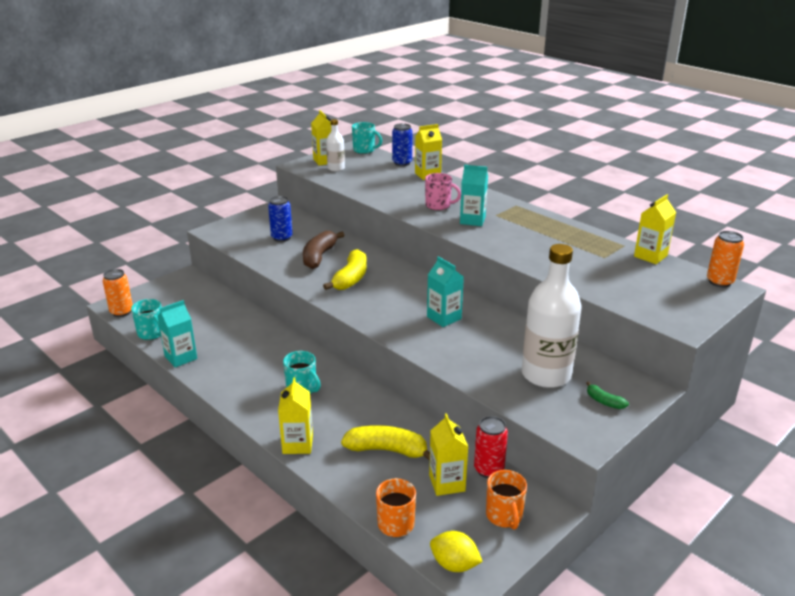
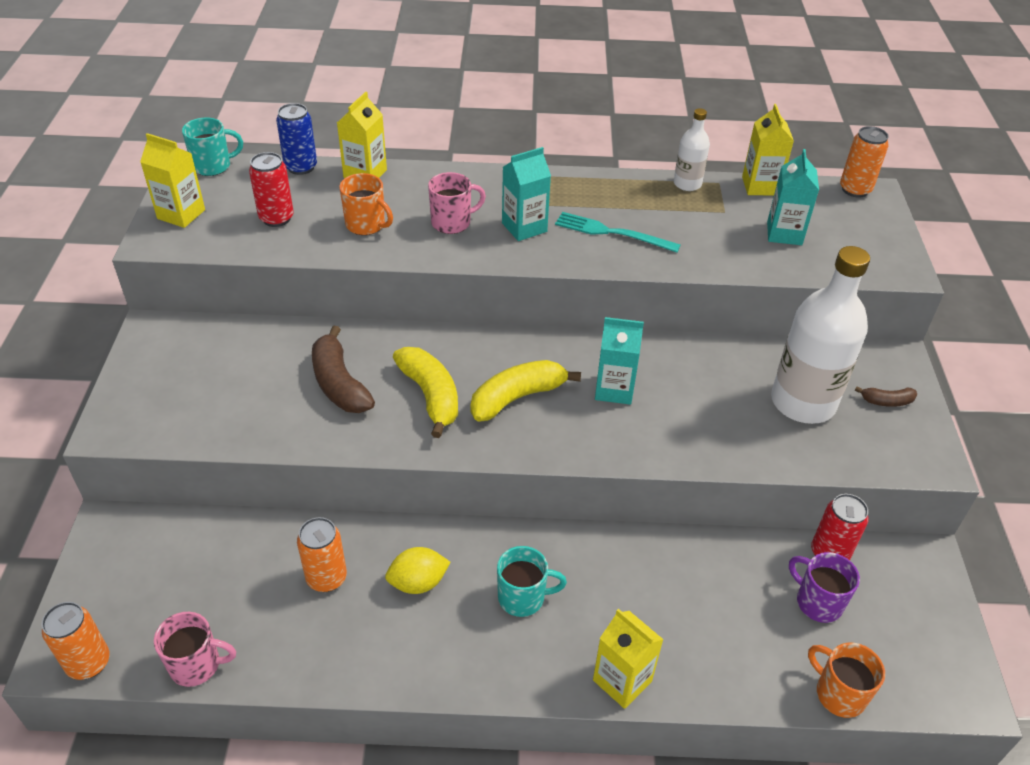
camera: 45 degrees left, 15 degrees up
turquoise mug [131,299,162,340] -> pink mug [154,612,236,687]
turquoise carton [157,300,197,367] -> turquoise carton moved to [767,149,819,245]
blue can [268,196,293,242] -> none
white bottle [326,119,345,172] -> white bottle moved to [674,108,710,191]
yellow banana [341,425,430,461] -> yellow banana moved to [471,360,581,422]
yellow carton [429,413,468,496] -> purple mug [789,552,860,623]
yellow lemon [430,531,483,572] -> yellow lemon moved to [385,547,451,594]
orange mug [486,470,527,530] -> orange mug moved to [339,173,393,235]
green banana [586,382,629,409] -> brown banana [855,386,917,407]
none -> red can [249,152,294,227]
none -> orange can [297,517,347,592]
none -> turquoise fork [555,212,681,253]

